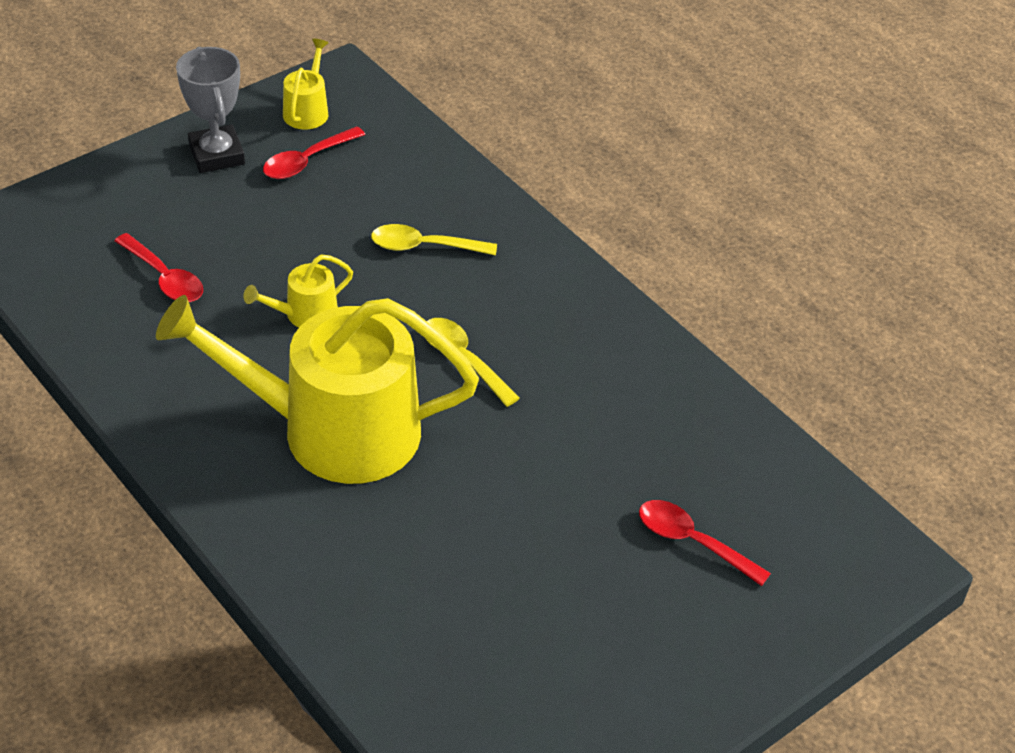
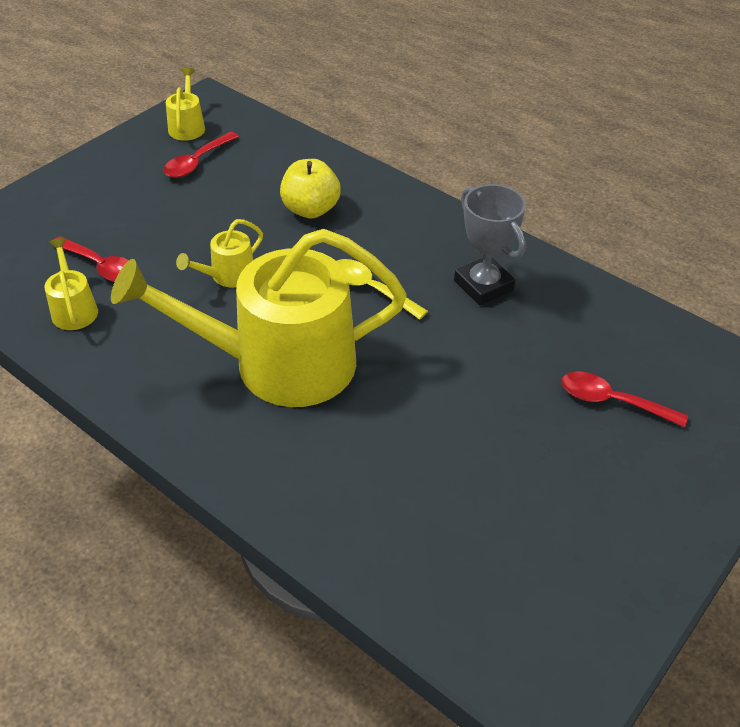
camera: 10 degrees left, 0 degrees up
grey trophy [176,47,245,173] -> grey trophy moved to [454,184,526,305]
yellow spoon [371,224,497,256] -> yellow apple [280,159,341,218]
none -> yellow watering can [45,238,98,330]

